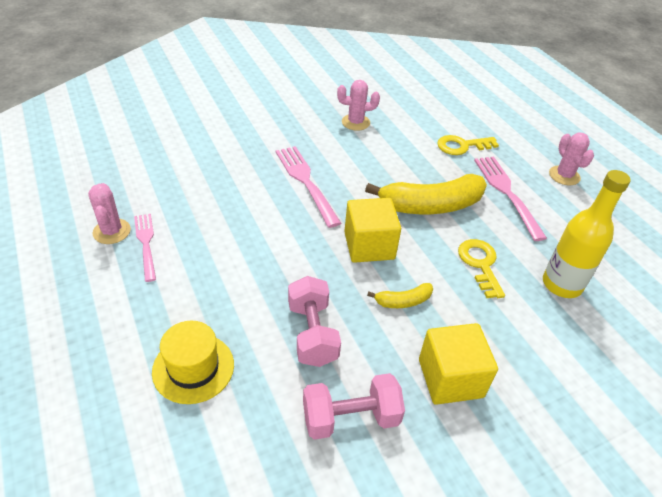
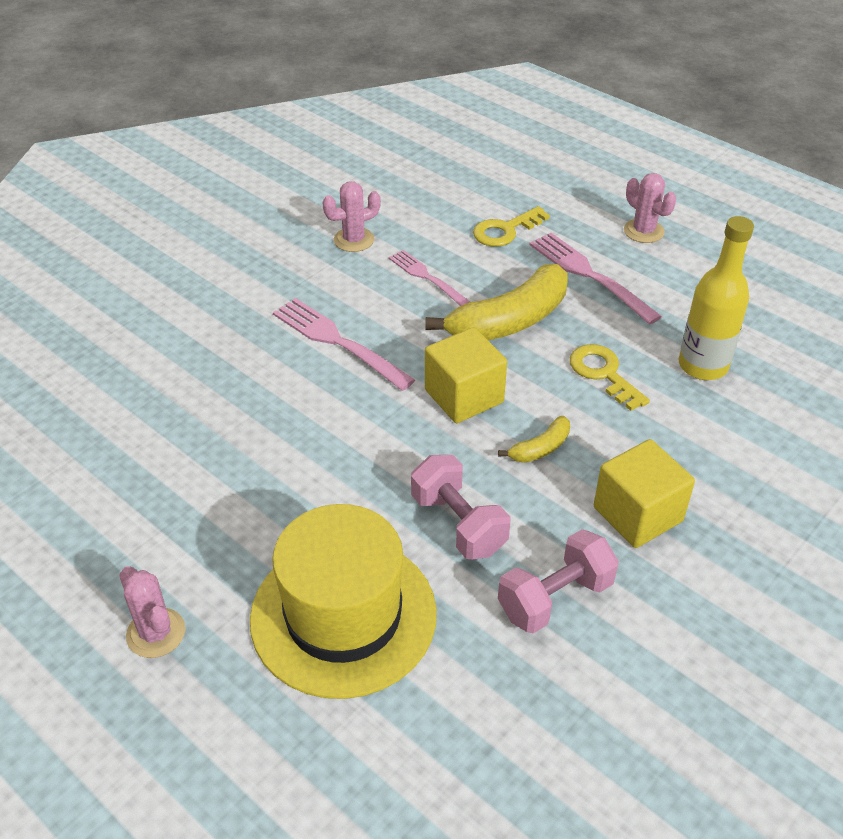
camera: 20 degrees left, 0 degrees up
pink cactus [88,183,131,244] -> pink cactus moved to [119,566,185,658]
pink fork [134,214,156,282] -> pink fork moved to [389,250,470,306]
yellow hat [152,321,234,404] -> yellow hat [250,504,437,699], size x1.77

